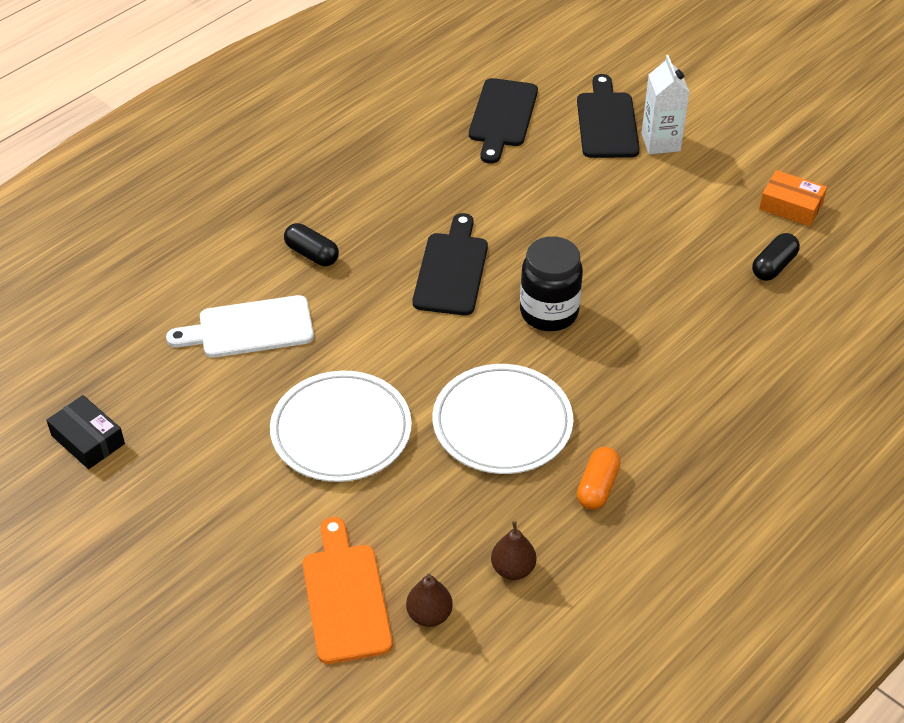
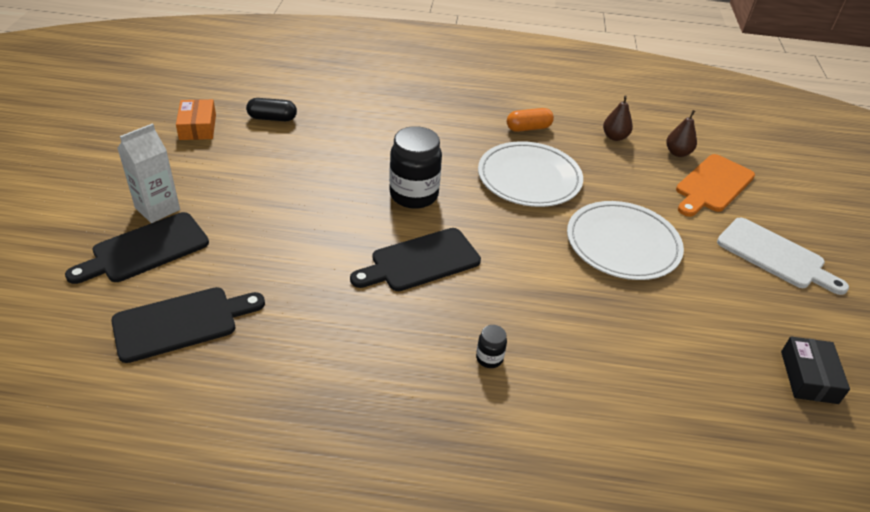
camera: 130 degrees left, 5 degrees down
white cutting board [166,295,314,358] -> white cutting board moved to [717,217,849,295]
black capsule [284,223,339,266] -> black jar [476,325,507,368]

